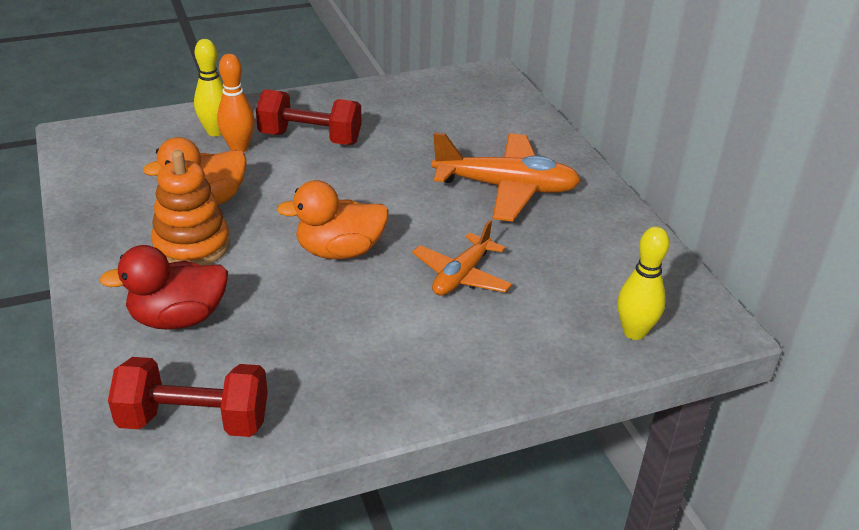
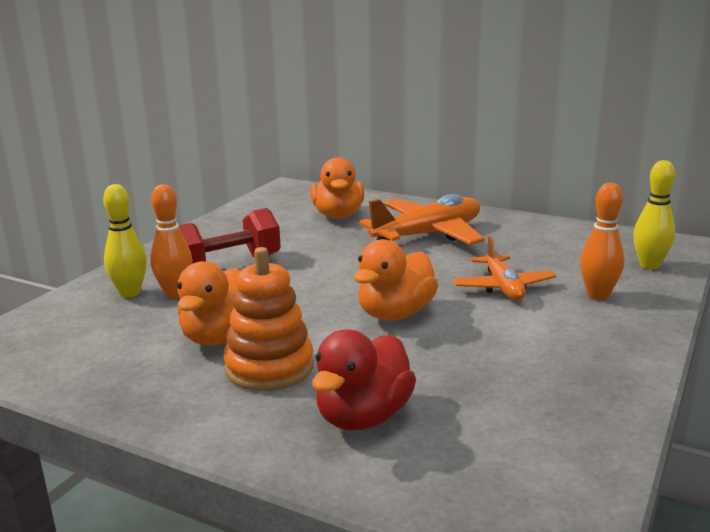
camera: 40 degrees left, 15 degrees down
red dumbbell [108,357,268,437] -> none
none -> orange duck [311,157,364,219]
none -> orange bowling pin [580,183,624,300]

